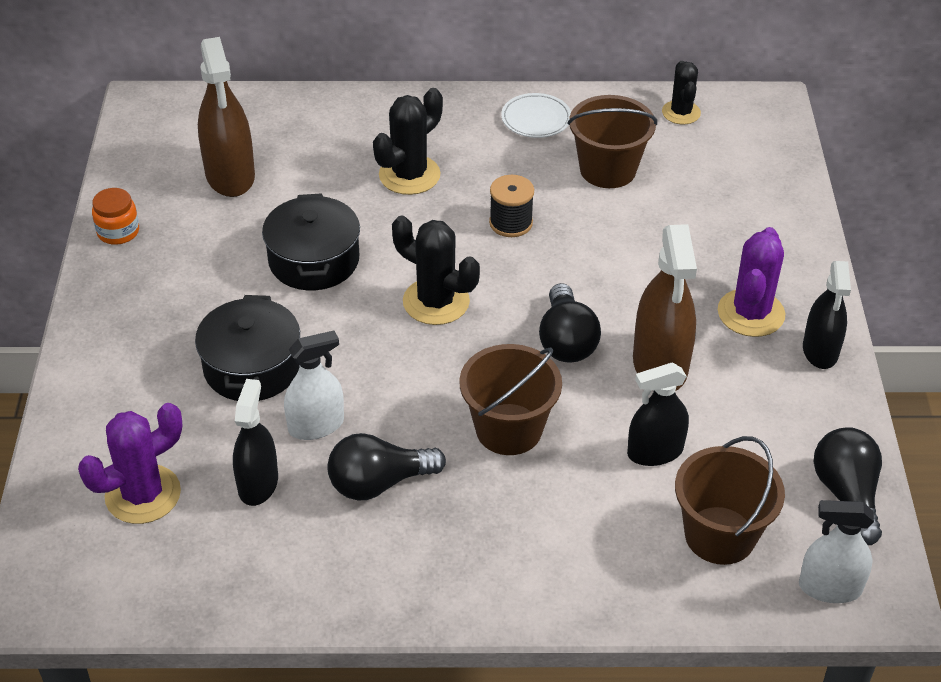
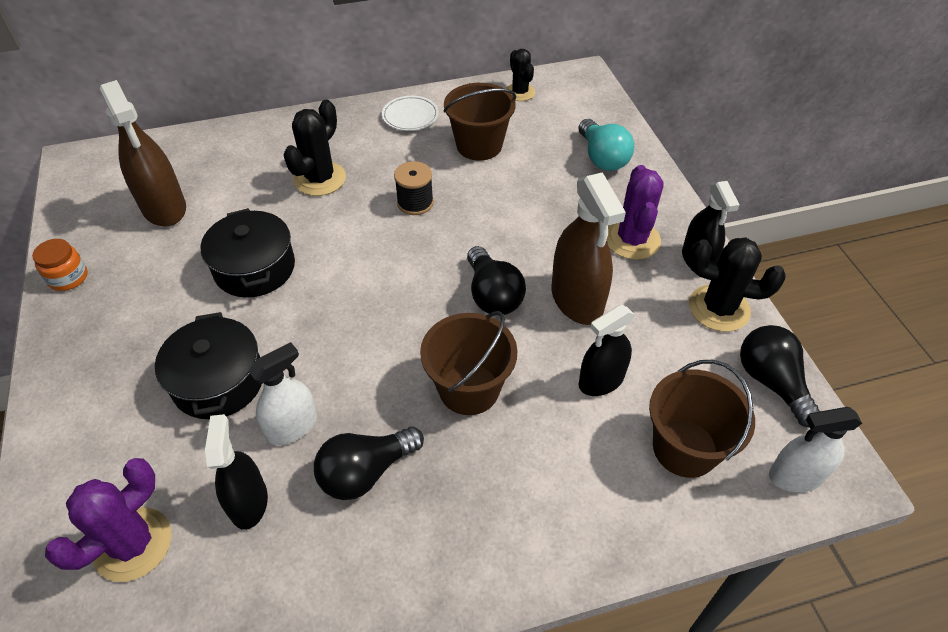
camera: 15 degrees left, 5 degrees up
black cactus [392,215,480,325] -> black cactus moved to [689,237,786,332]
none -> turquoise light bulb [578,119,634,171]

